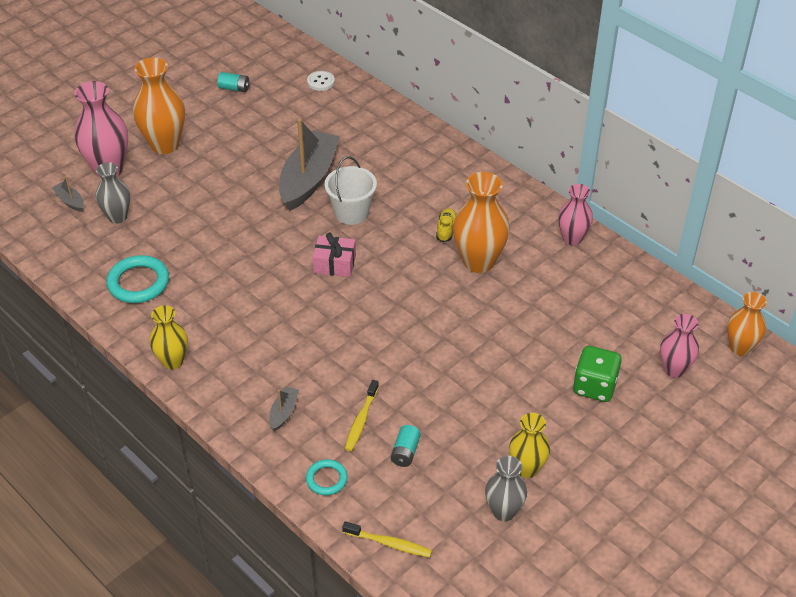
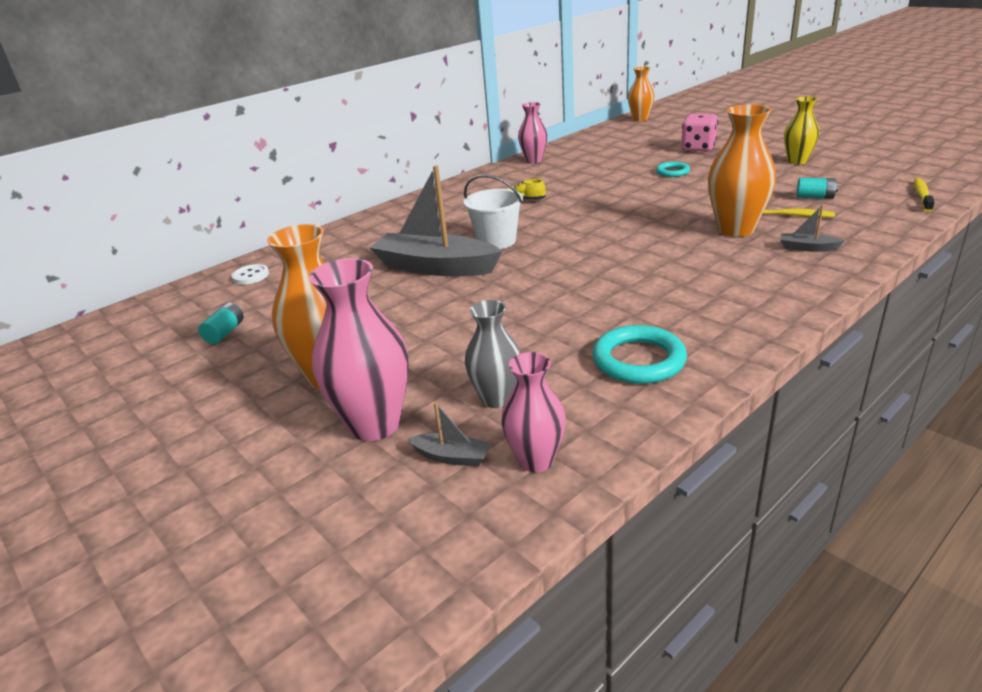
camera: 85 degrees left, 15 degrees down
grey boat [52,176,84,212] -> grey boat turned 120 degrees counterclockwise [407,402,492,467]
yellow vase [150,305,188,369] -> none
turquoise ring [306,459,348,496] -> turquoise ring moved to [656,162,690,177]
pink gift [313,233,356,277] -> none
orange vase [453,172,510,273] -> orange vase moved to [708,104,776,237]
grey vase [485,456,527,522] -> none
green dice [573,346,622,402] -> pink dice [681,114,718,152]
pink vase [660,314,699,378] -> pink vase moved to [501,352,566,473]

